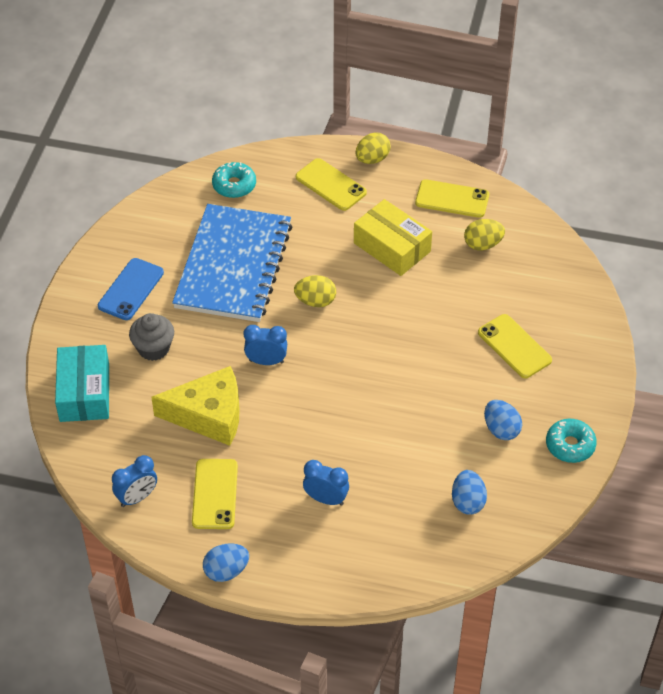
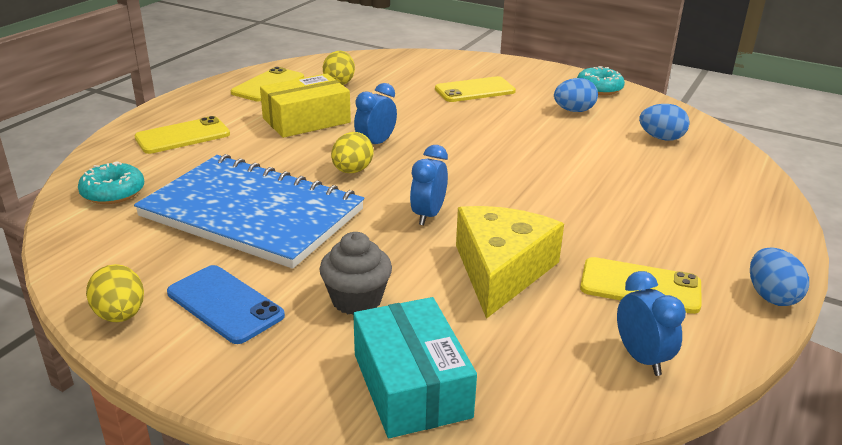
camera: 75 degrees left, 20 degrees down
turquoise box [55,345,109,422] -> turquoise box turned 60 degrees clockwise [353,297,477,438]
blue clock [303,460,349,505] -> blue clock moved to [354,83,397,144]
yellow egg [355,132,390,164] -> yellow egg moved to [86,264,144,322]

